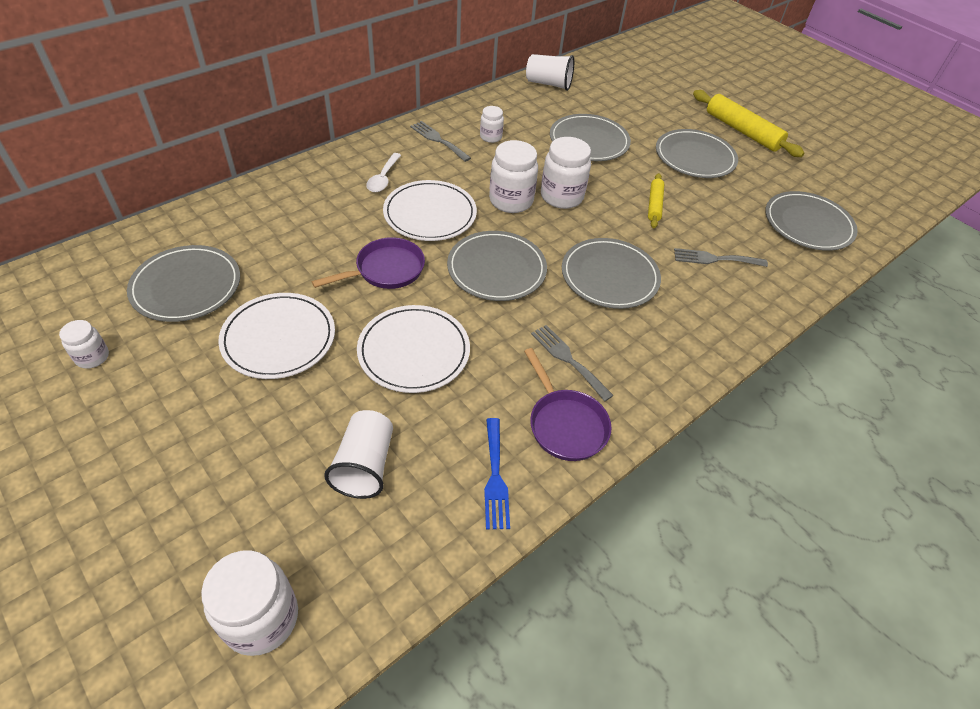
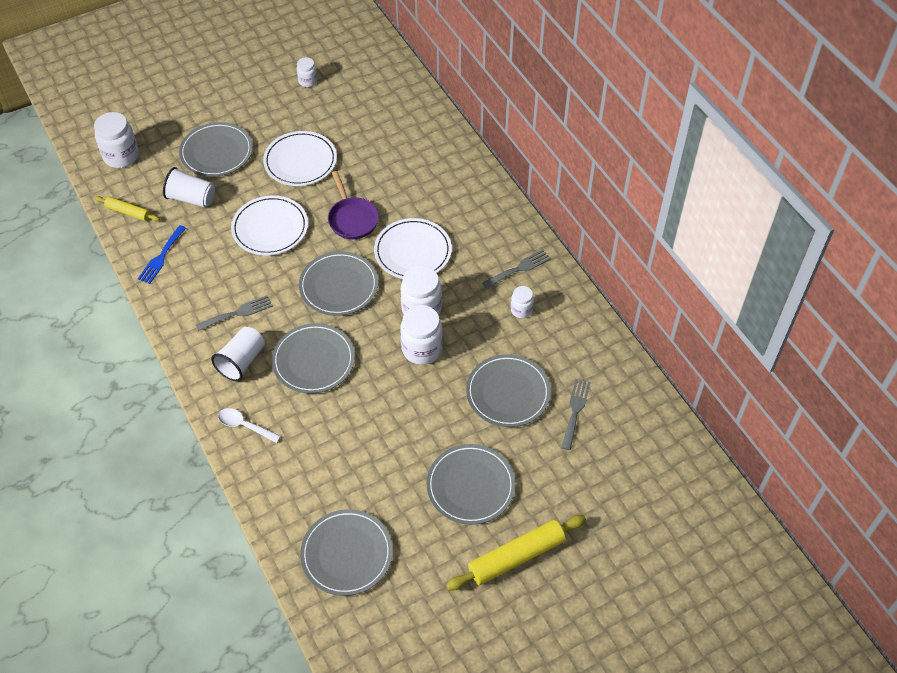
camera: 105 degrees right, 5 degrees up
grey plate [127,245,240,322] -> grey plate moved to [179,122,253,177]
white spoon [366,153,401,192] -> white spoon moved to [218,408,281,443]
blue fork [484,418,510,529] -> blue fork turned 75 degrees counterclockwise [138,225,186,284]
purple pan [524,348,612,461] -> none
white cup [526,54,574,91] -> white cup moved to [211,327,265,381]
yellow rolling pin [648,173,664,228] -> yellow rolling pin moved to [95,196,160,221]
grey fork [674,248,768,267] -> grey fork moved to [561,379,591,450]

